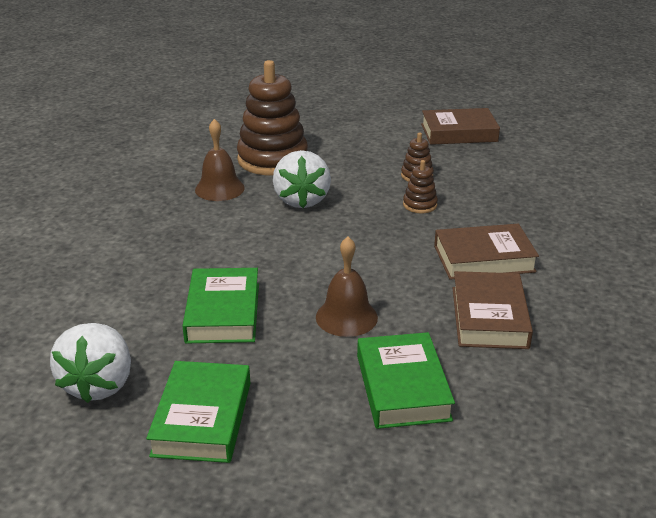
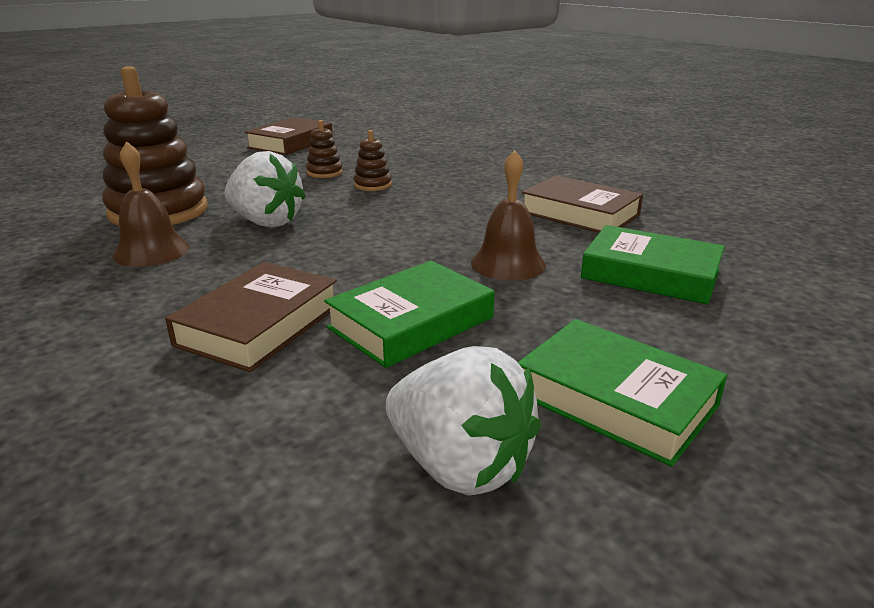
camera: 55 degrees left, 5 degrees down
green book [182,268,259,343] -> green book turned 75 degrees counterclockwise [324,261,494,368]
brown book [434,224,539,280] -> brown book moved to [165,262,337,372]

